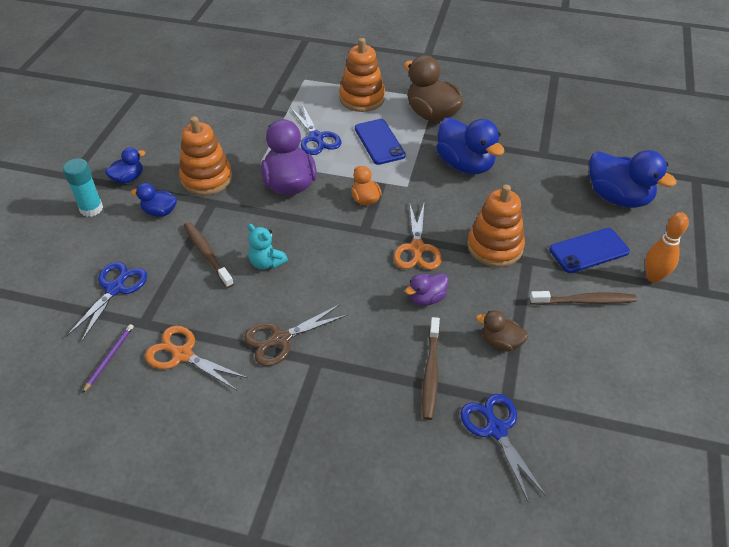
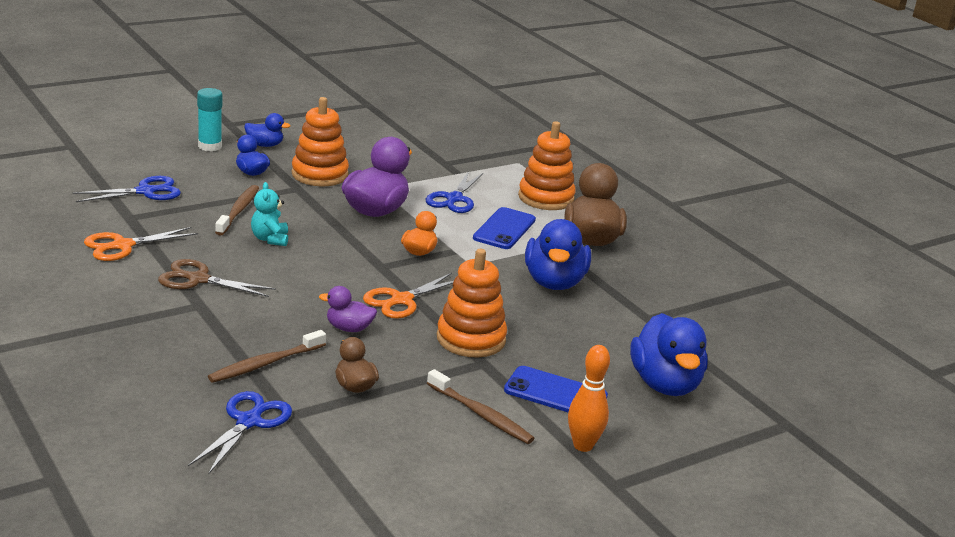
camera: 40 degrees right, 20 degrees down
purple pencil [82,324,134,393] -> none
orange scissors [145,326,248,390] -> orange scissors turned 105 degrees counterclockwise [84,227,198,261]

